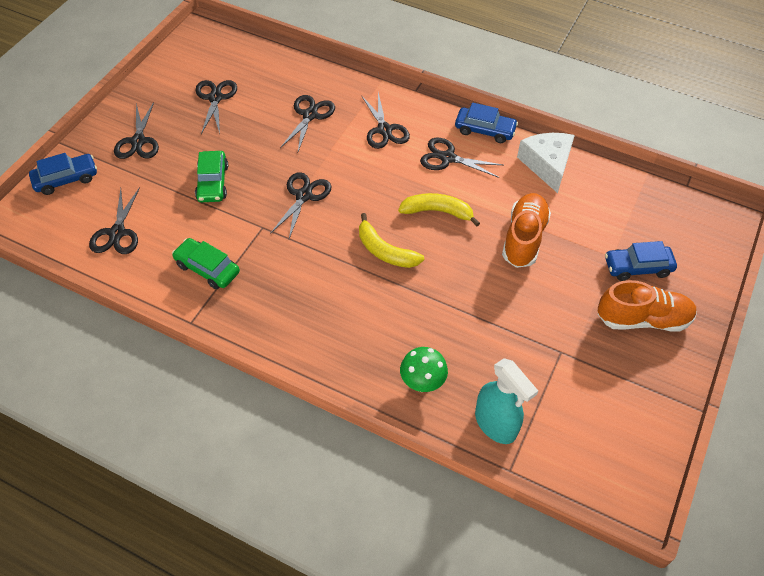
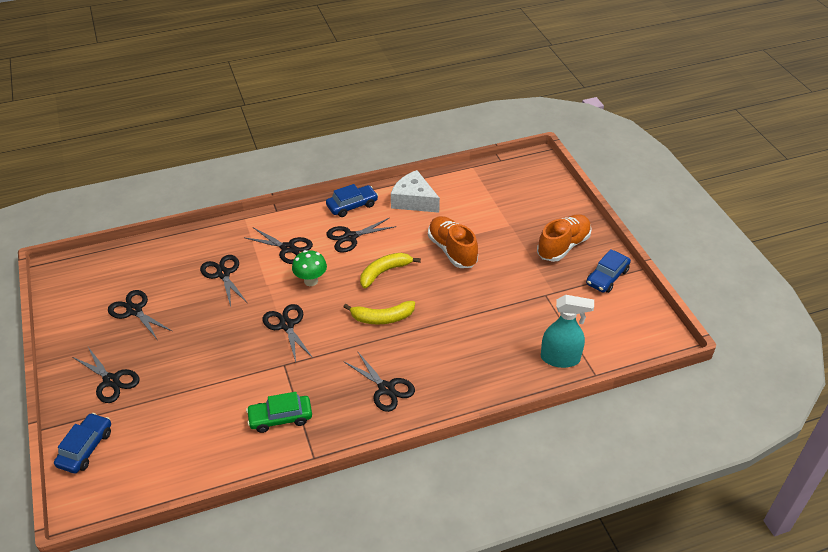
camera: 45 degrees left, 10 degrees down
black scissors [89,187,140,254] -> black scissors moved to [344,351,415,412]
green car [195,151,228,202] -> none
green mushroom [400,347,448,392] -> green mushroom moved to [292,250,327,286]
blue car [605,241,677,281] -> blue car moved to [586,249,631,293]

